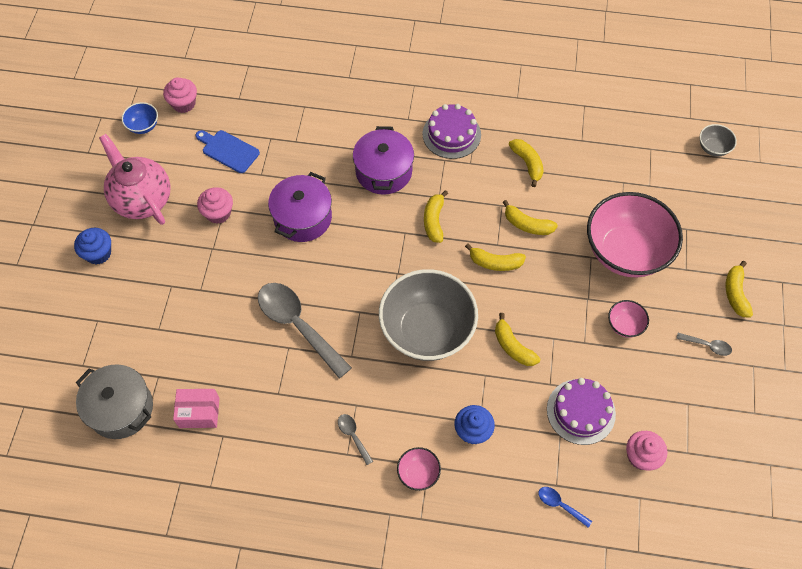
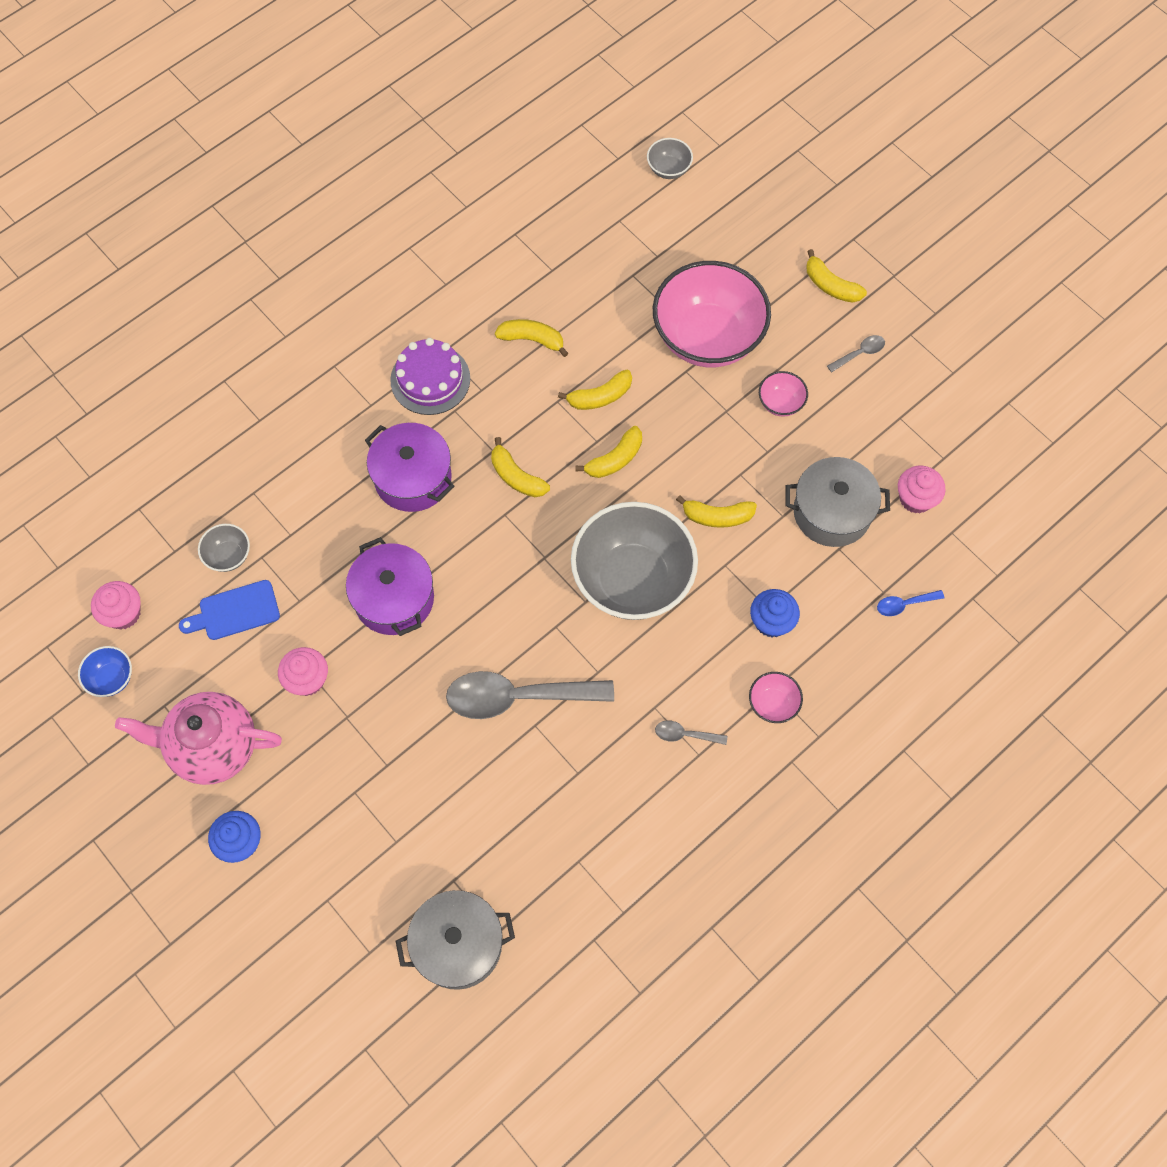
camera: 50 degrees left, 5 degrees up
pink box [173,389,219,428] -> none
purple cake [547,378,616,445] -> grey pot [786,457,890,547]
none -> grey bowl [198,524,250,572]

